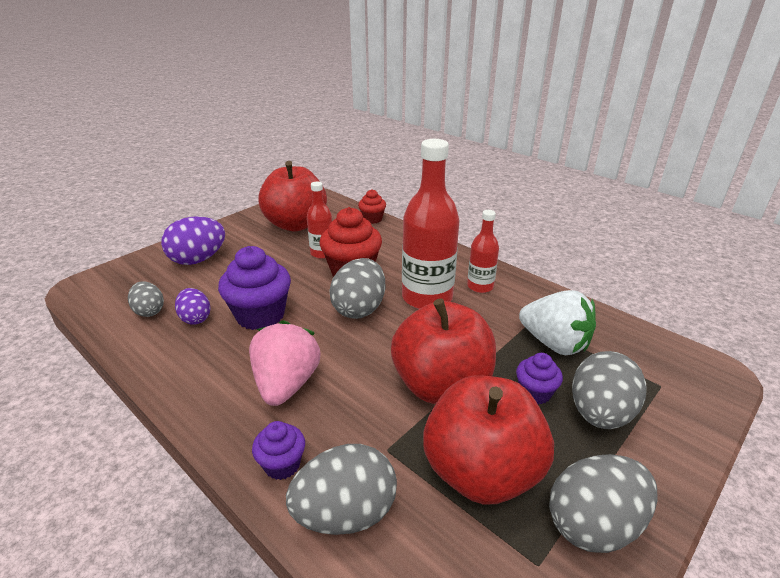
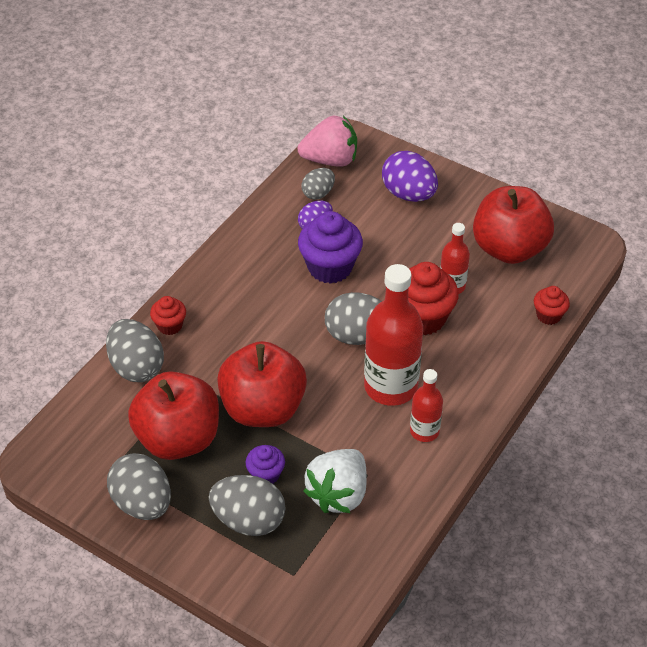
camera: 80 degrees right, 15 degrees up
pink strawberry [249,320,321,406] -> pink strawberry moved to [298,116,357,167]
purple cupcake [252,421,305,480] -> red cupcake [150,296,186,335]

